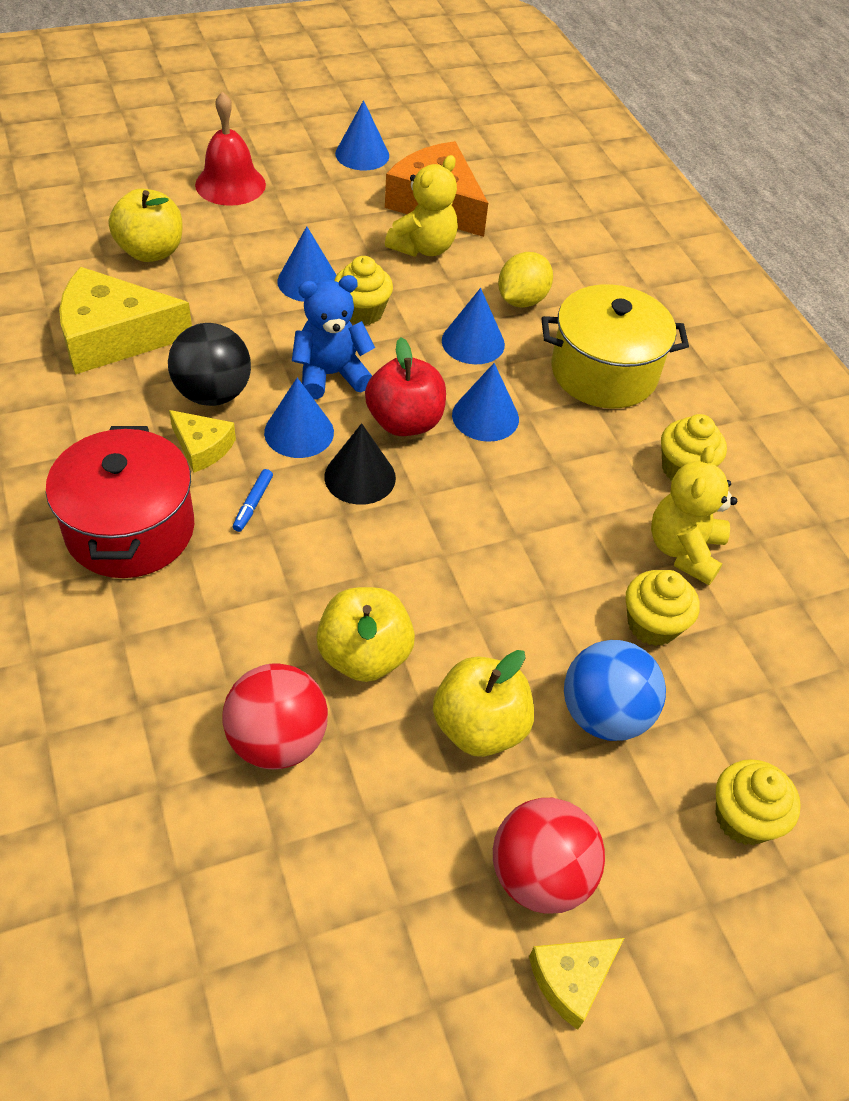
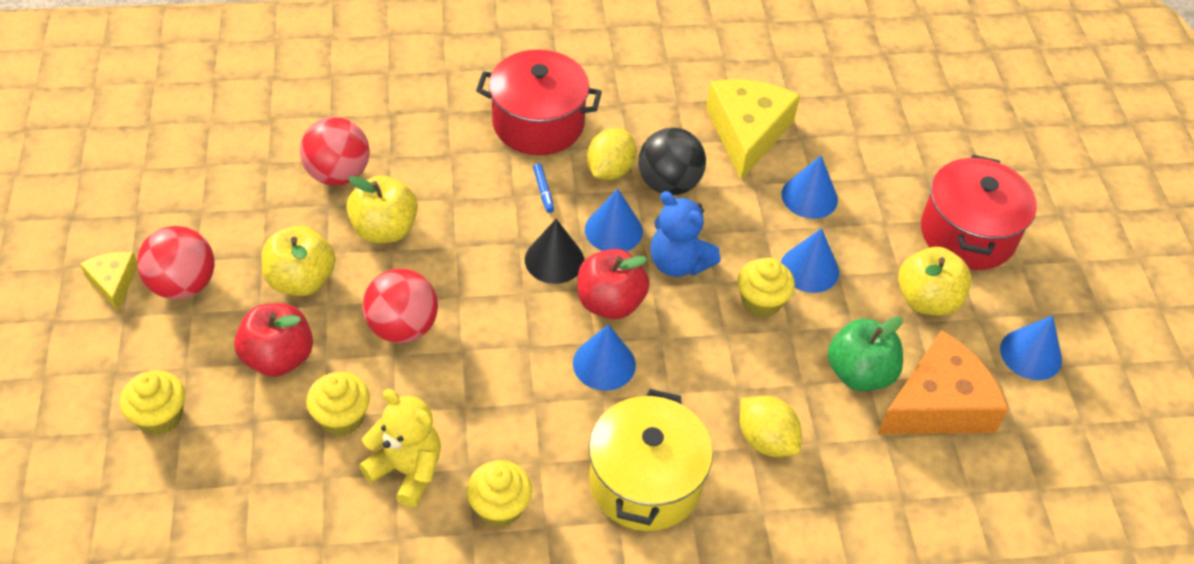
camera: 105 degrees right, 0 degrees up
yellow apple [109,188,182,262] -> yellow apple moved to [898,247,972,316]
yellow cheese [169,410,236,473] -> yellow lemon [587,128,636,180]
red bell [195,91,266,206] -> red pot [921,155,1037,270]
blue marker [233,469,273,532] -> blue marker turned 135 degrees counterclockwise [533,163,554,213]
blue teddy bear [292,275,375,400] -> blue teddy bear turned 135 degrees clockwise [650,191,721,277]
yellow teddy bear [385,155,458,257] -> green apple [828,316,903,391]
blue cone [442,288,505,364] -> blue cone moved to [782,156,838,219]
blue ball [564,640,666,741] -> red apple [234,303,313,377]
none -> red ball [363,269,438,343]

